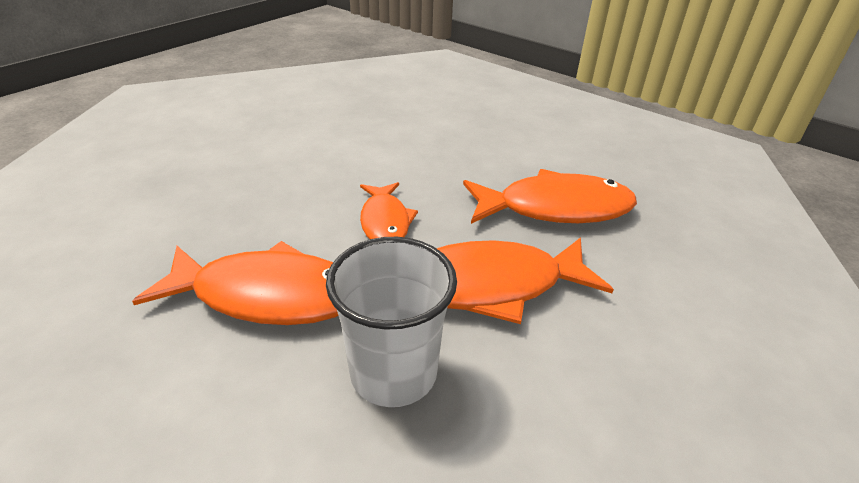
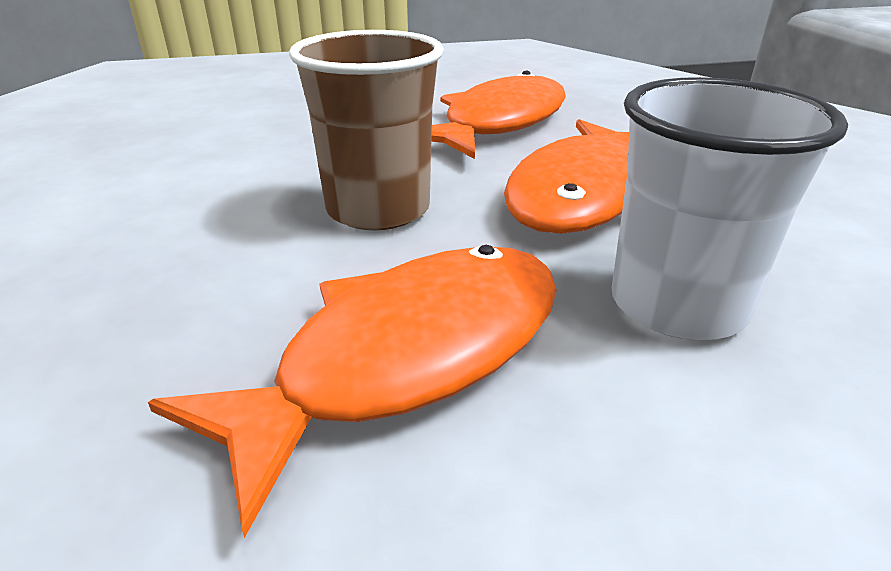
camera: 50 degrees left, 5 degrees down
orange fish [360,182,418,239] -> brown cup [289,30,444,231]

